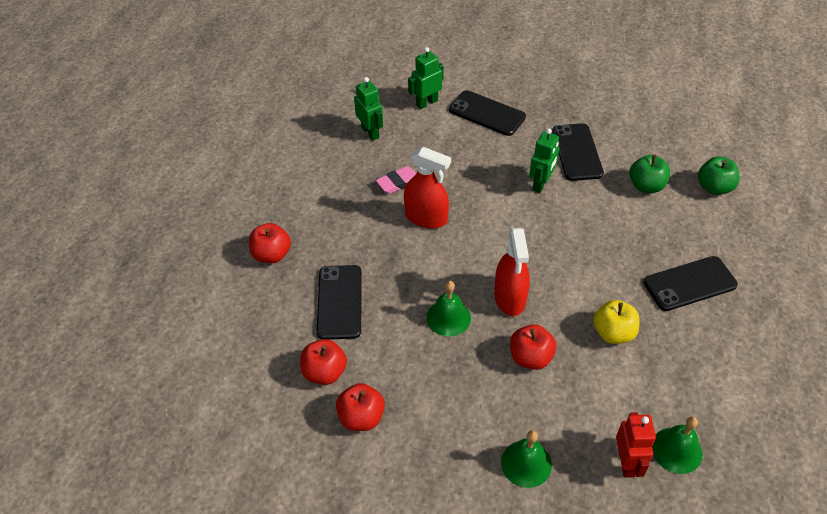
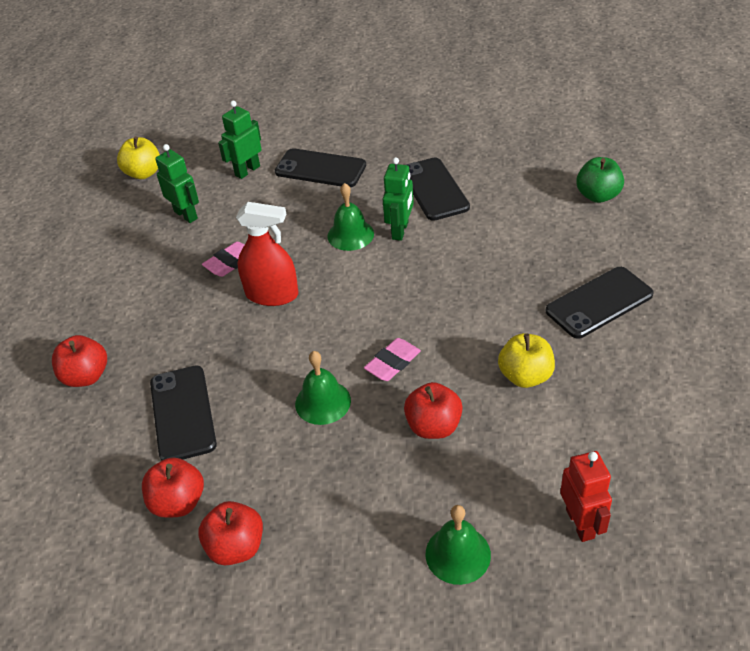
camera: 10 degrees left, 5 degrees down
red spray bottle [494,228,530,316] -> pink eraser [364,338,421,381]
green apple [630,154,670,193] -> none
green bell [652,416,703,474] -> green bell moved to [327,183,374,251]
none -> yellow apple [117,136,160,179]

